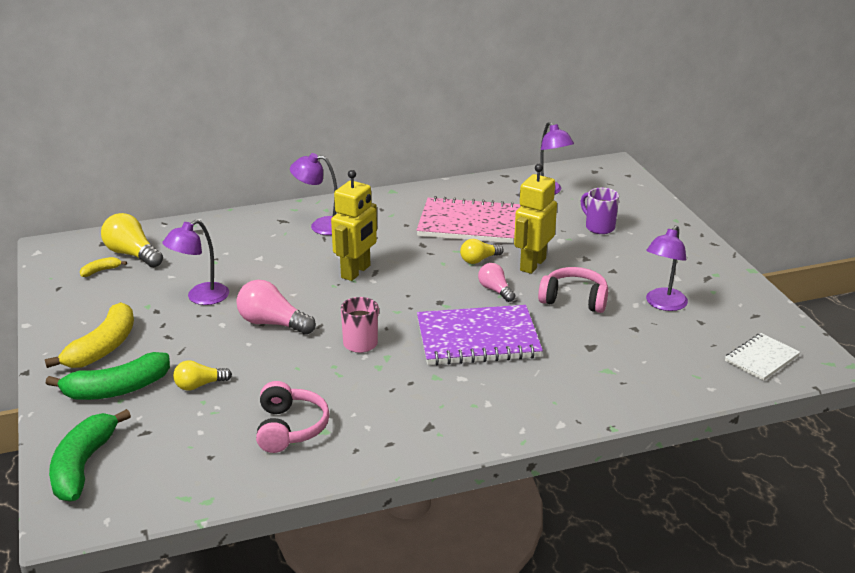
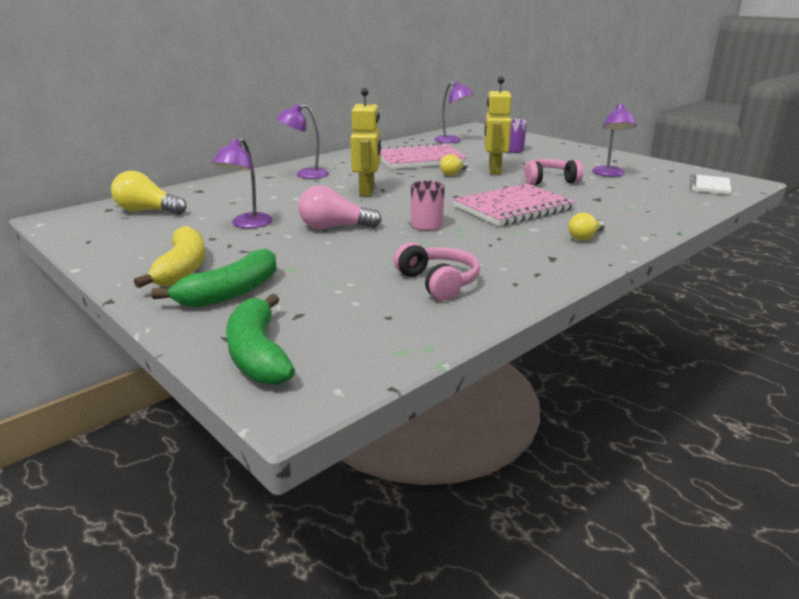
camera: 25 degrees left, 5 degrees down
yellow banana [80,257,127,277] -> none
yellow light bulb [173,360,232,391] -> yellow light bulb moved to [568,213,605,241]
purple notebook [417,305,543,365] -> pink notebook [453,184,576,226]
pink light bulb [478,263,515,302] -> none

